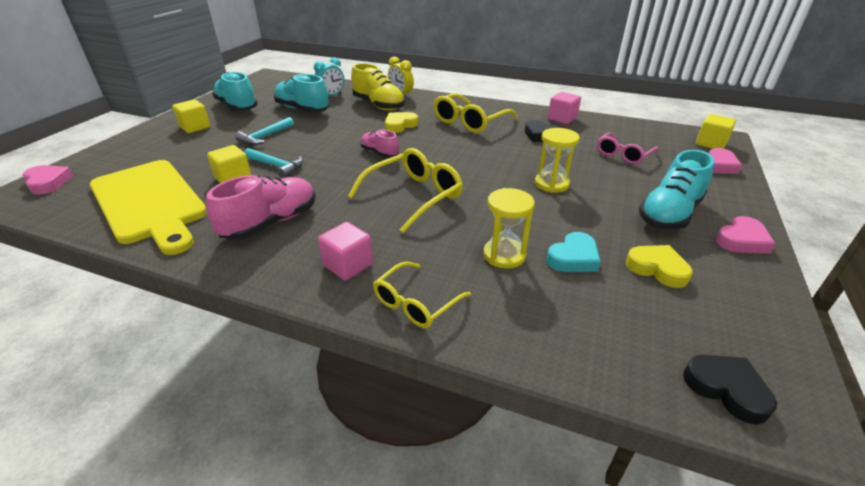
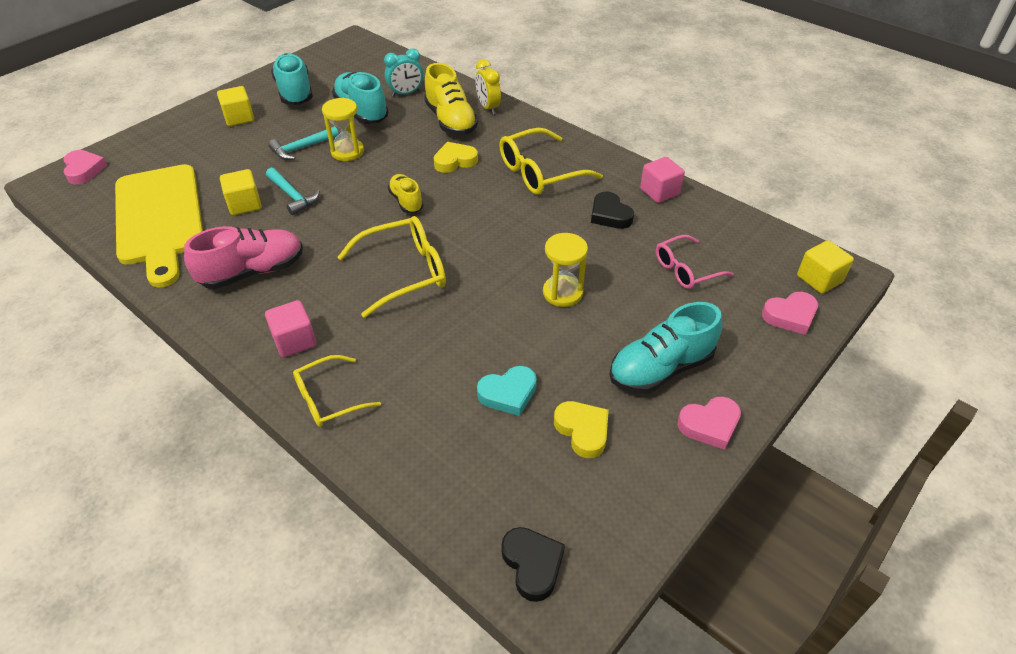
camera: 20 degrees right, 10 degrees up
pink shoe [361,130,399,158] -> yellow shoe [388,174,424,213]
yellow hourglass [483,188,535,269] -> yellow hourglass moved to [322,98,364,161]

